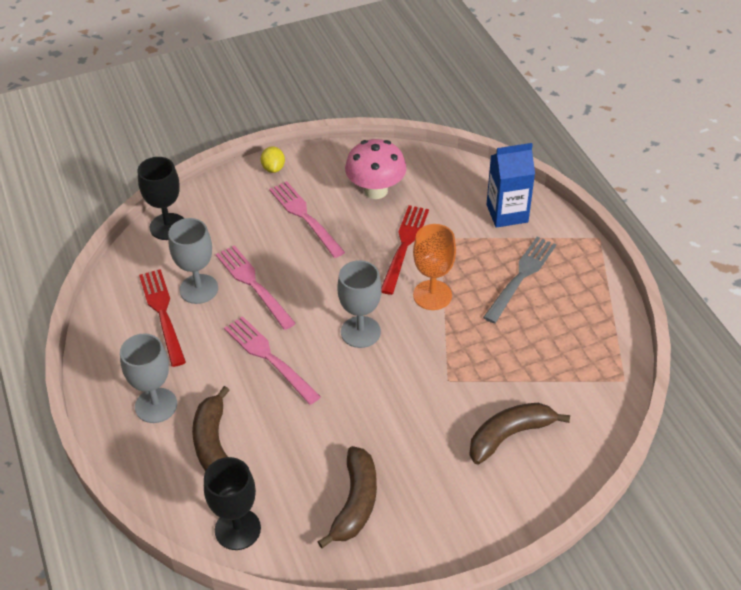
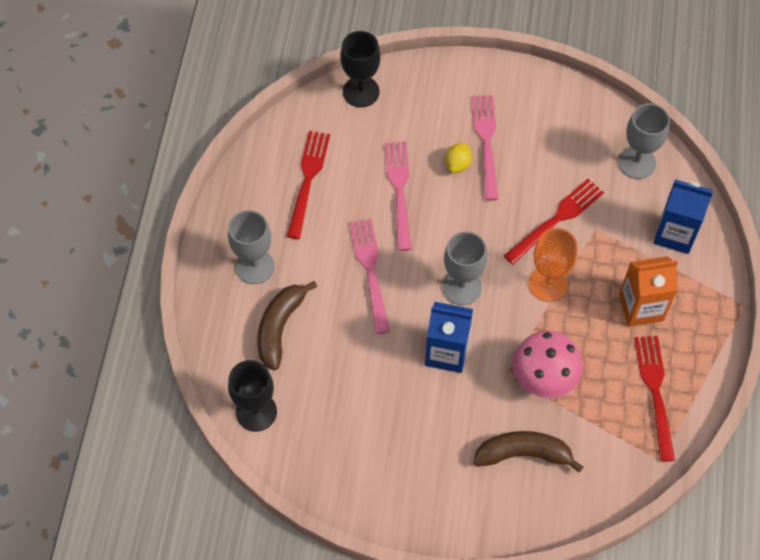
camera: 30 degrees right, 15 degrees up
grey goblet [168,218,218,304] -> grey goblet moved to [618,103,670,179]
yellow lemon [261,146,285,173] -> yellow lemon moved to [445,143,472,173]
brown banana [318,446,377,548] -> none
pink mushroom [345,139,406,199] -> pink mushroom moved to [513,331,583,398]
grey fork [483,237,556,323] -> orange carton [619,256,678,327]
none -> blue carton [425,302,473,373]
none -> red fork [635,336,675,462]

